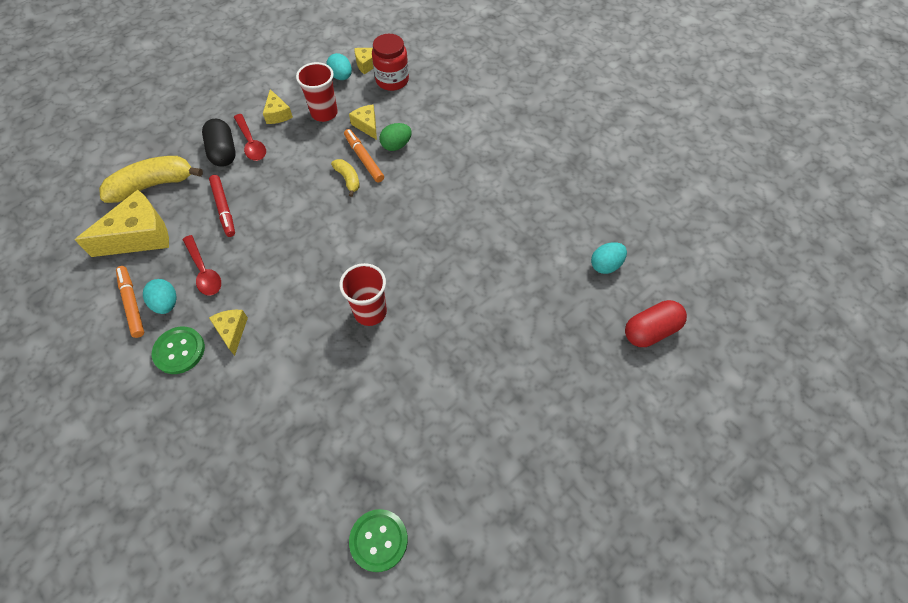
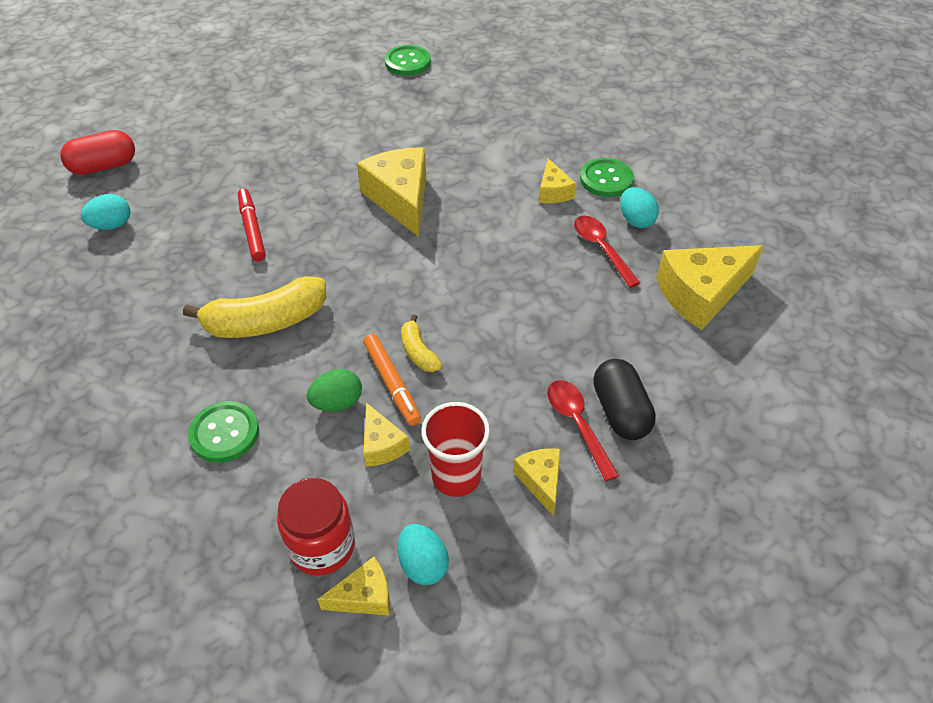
camera: 175 degrees left, 10 degrees down
yellow banana [99,156,203,203] -> yellow banana moved to [183,276,326,338]
orange marker [116,266,144,338] -> none
red marker [209,175,235,237] -> red marker moved to [238,188,266,262]
red cup [339,263,387,326] -> yellow cheese [357,147,426,237]
none -> green button [188,401,259,463]

